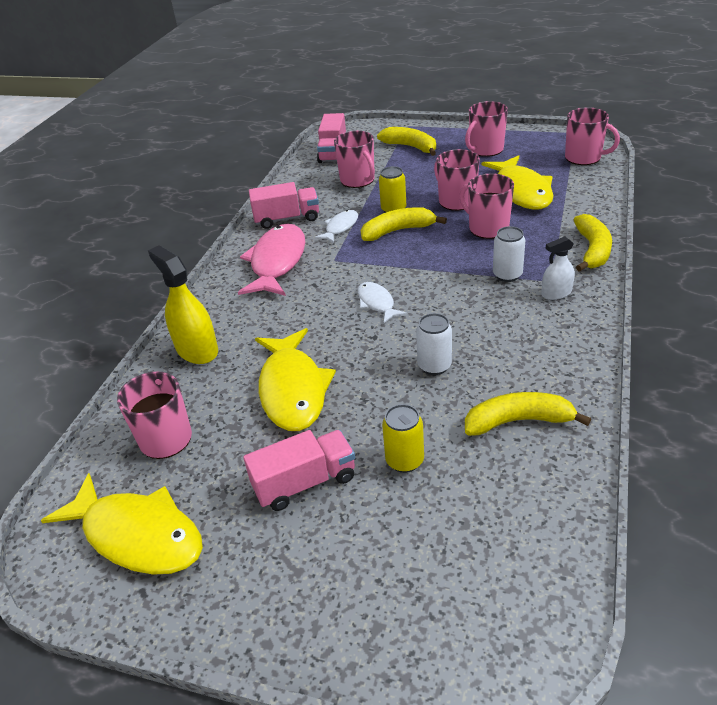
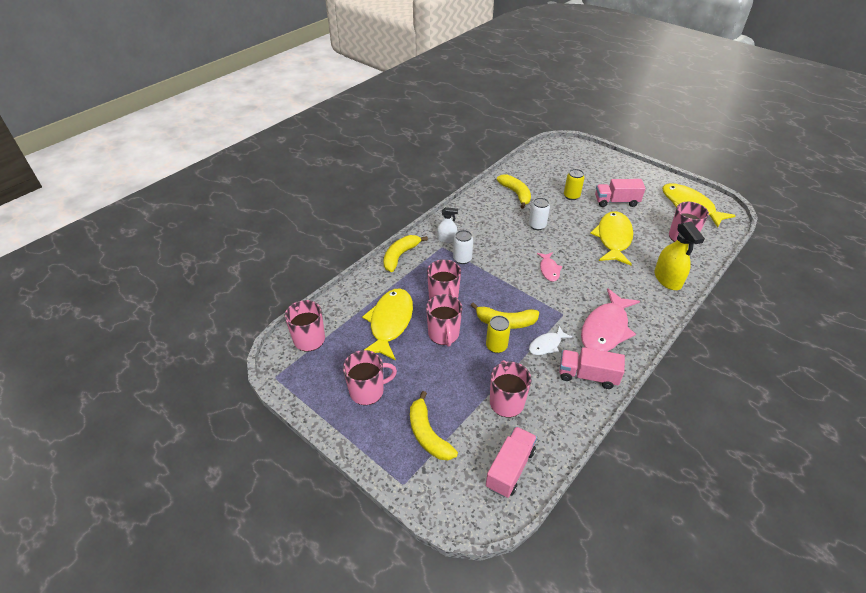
camera: 160 degrees left, 5 degrees up
white fish [358,282,407,323] -> pink fish [537,252,562,282]
yellow banana [465,392,591,436] -> yellow banana turned 135 degrees counterclockwise [497,174,531,209]

